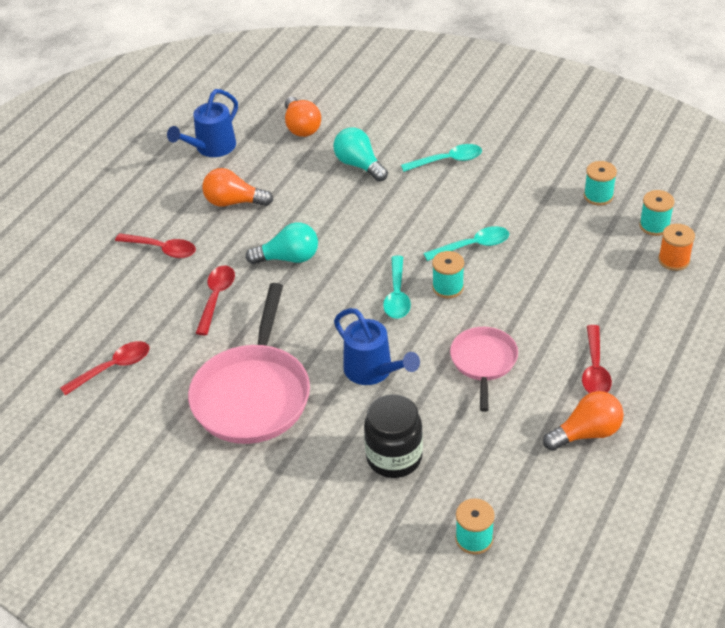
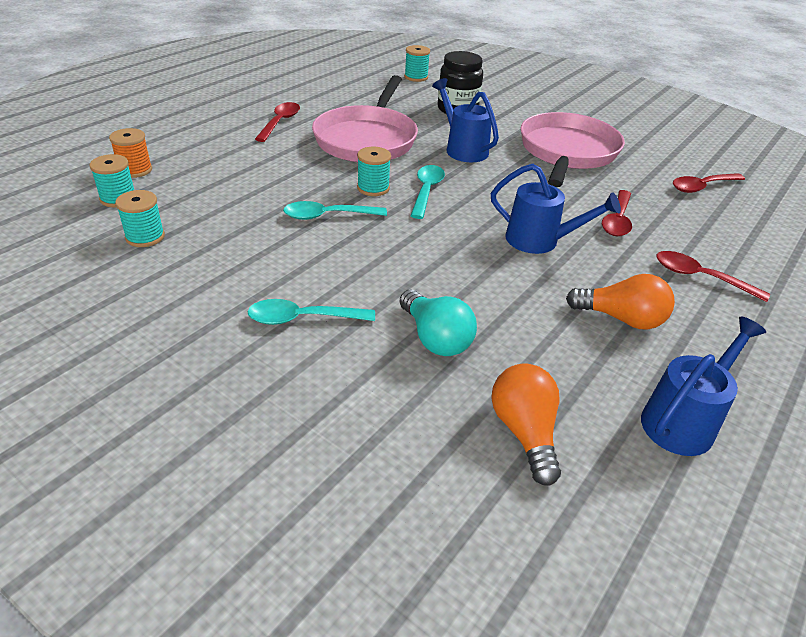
camera: 175 degrees left, 5 degrees down
turquoise light bulb [246,222,318,264] -> blue watering can [491,164,621,254]
pink pan [450,327,518,412] -> pink pan [312,75,418,162], size x1.75
orange light bulb [543,391,624,451] -> none

